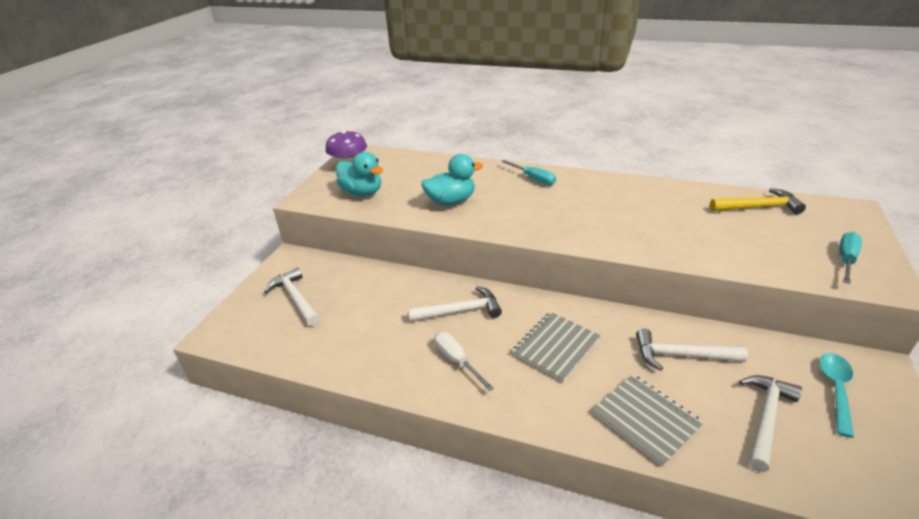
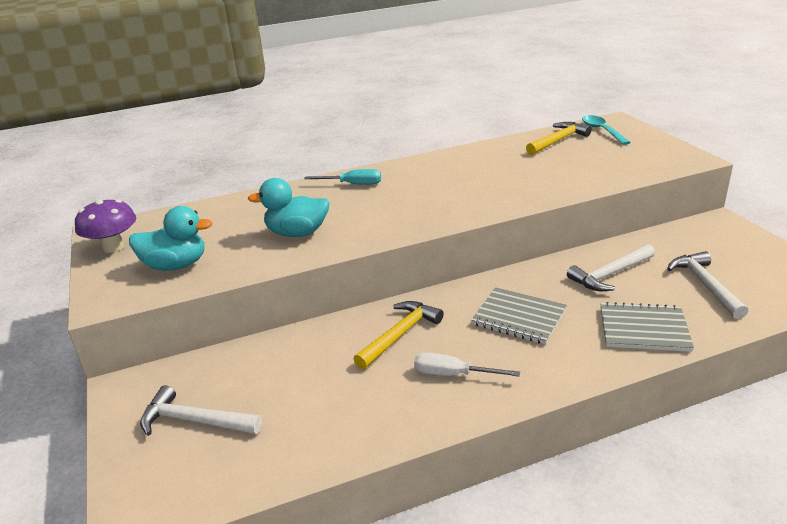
camera: 40 degrees left, 5 degrees down
white hammer [408,286,502,322] -> yellow hammer [354,301,444,369]
turquoise duck [421,154,483,206] -> turquoise duck turned 120 degrees counterclockwise [248,178,330,237]
grey notebook [512,312,601,382] -> grey notebook turned 60 degrees counterclockwise [471,287,567,344]
turquoise spoon [819,353,854,438] -> turquoise spoon moved to [582,115,631,145]
turquoise screwdriver [839,232,862,284] -> none

